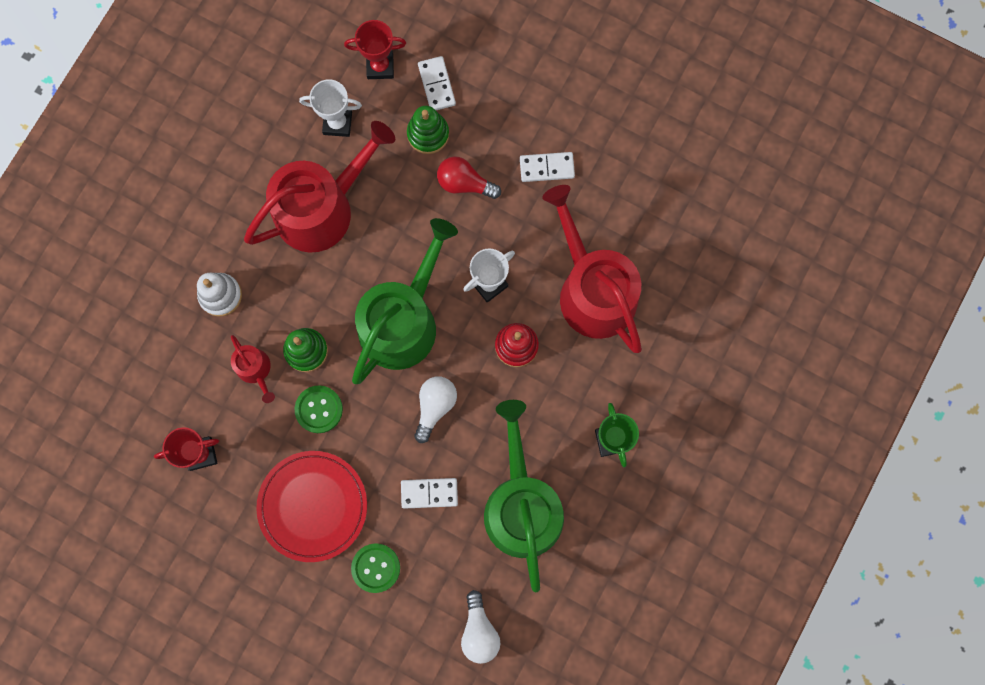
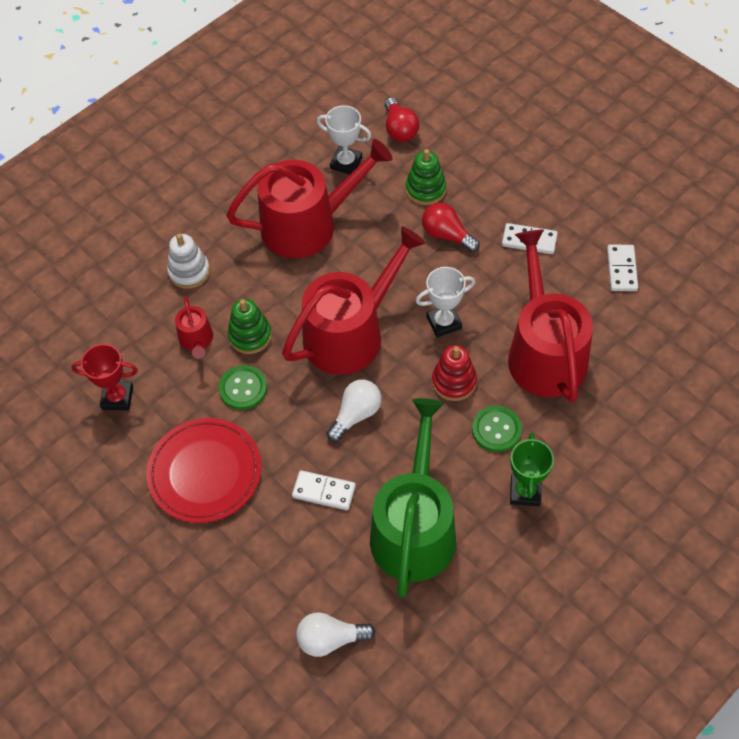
camera: 20 degrees right, 20 degrees down
red trophy [344,20,406,79] -> red light bulb [385,97,419,142]
green button [351,543,400,593] -> green button moved to [472,406,522,452]
green watering can [352,218,458,384] -> red watering can [282,227,425,375]
white domino [418,56,456,110] -> white domino moved to [607,245,638,291]
white light bulb [461,590,500,664] -> white light bulb turned 75 degrees clockwise [296,612,376,657]

